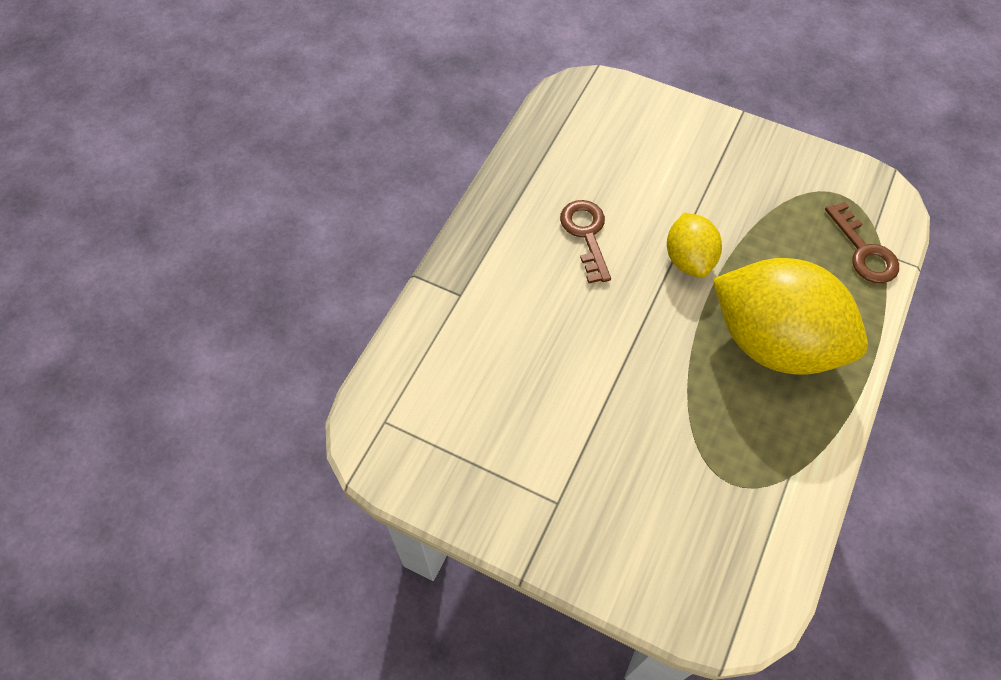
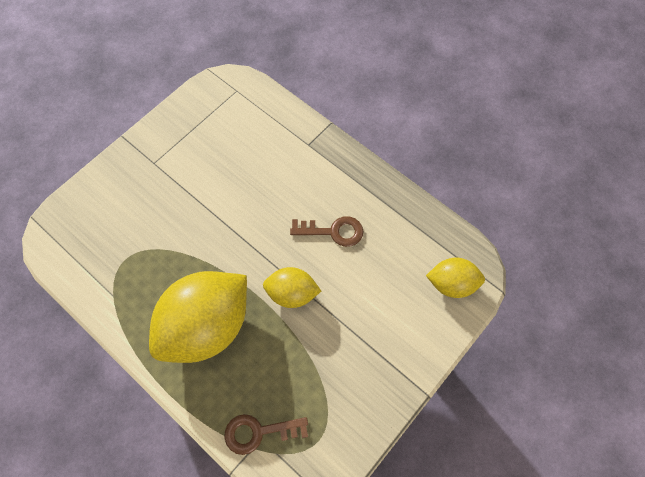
camera: 105 degrees right, 5 degrees up
none -> yellow lemon [426,258,485,298]

